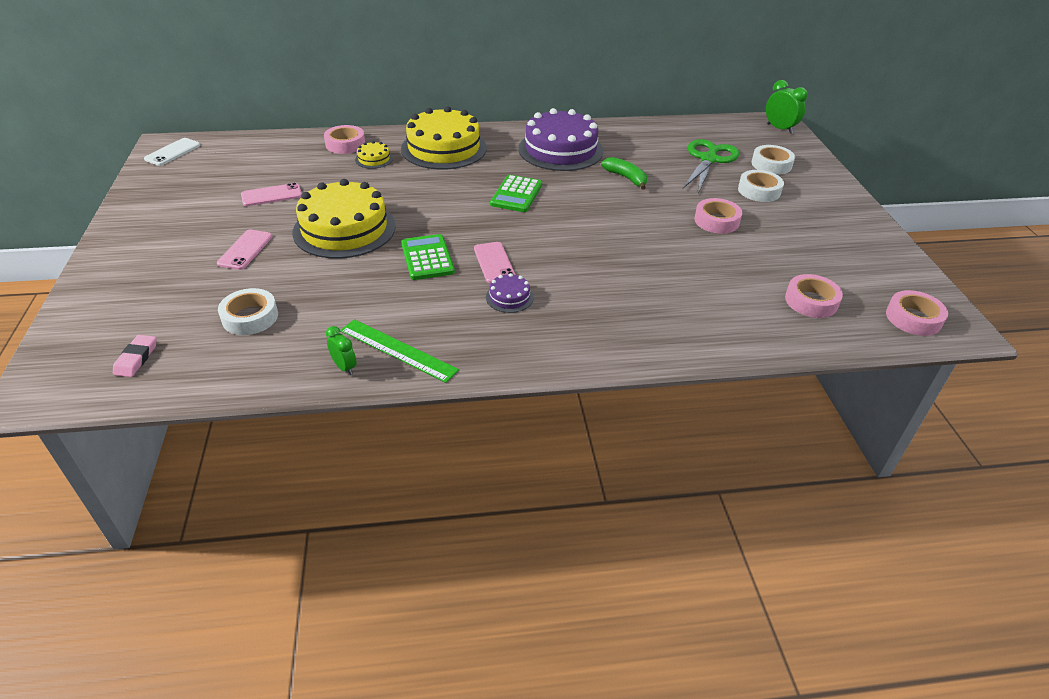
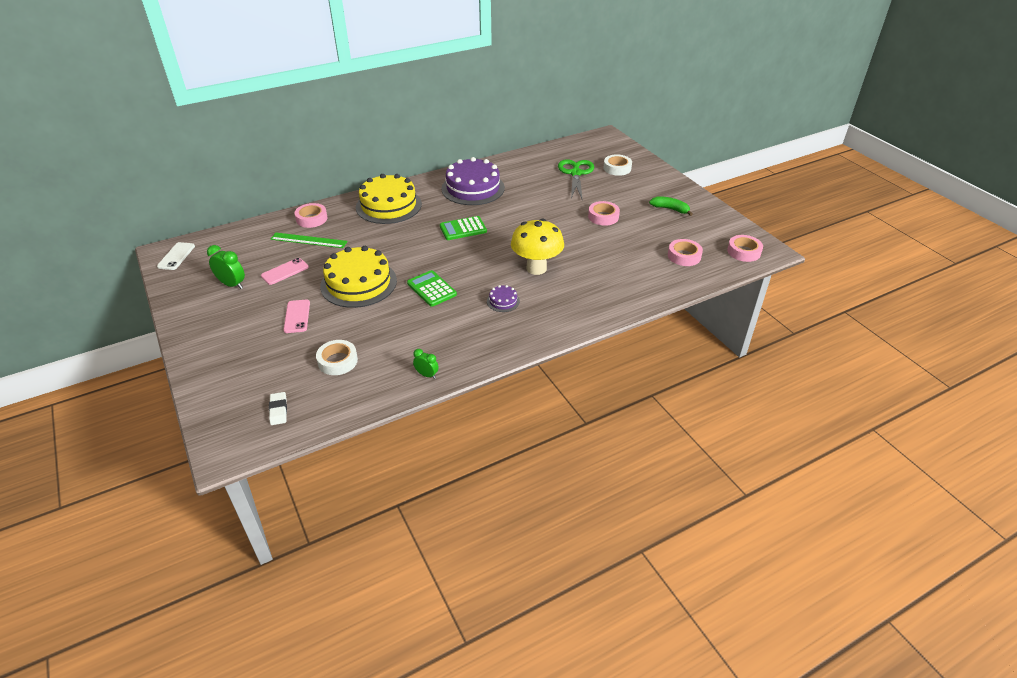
camera: 20 degrees left, 0 degrees up
pink eraser [113,335,157,377] -> white eraser [269,392,287,425]
green ruler [341,319,459,383] -> green ruler moved to [271,233,348,248]
yellow cake [355,141,393,169] -> none
pink phone [474,242,516,283] -> none
green calculator [490,175,542,212] -> green calculator turned 75 degrees clockwise [440,216,487,240]
green banana [601,157,647,189] -> green banana moved to [649,196,693,216]
white tape [738,170,784,202] -> none
green clock [766,80,808,134] -> green clock moved to [207,245,245,289]
none -> yellow mushroom [511,219,564,275]

